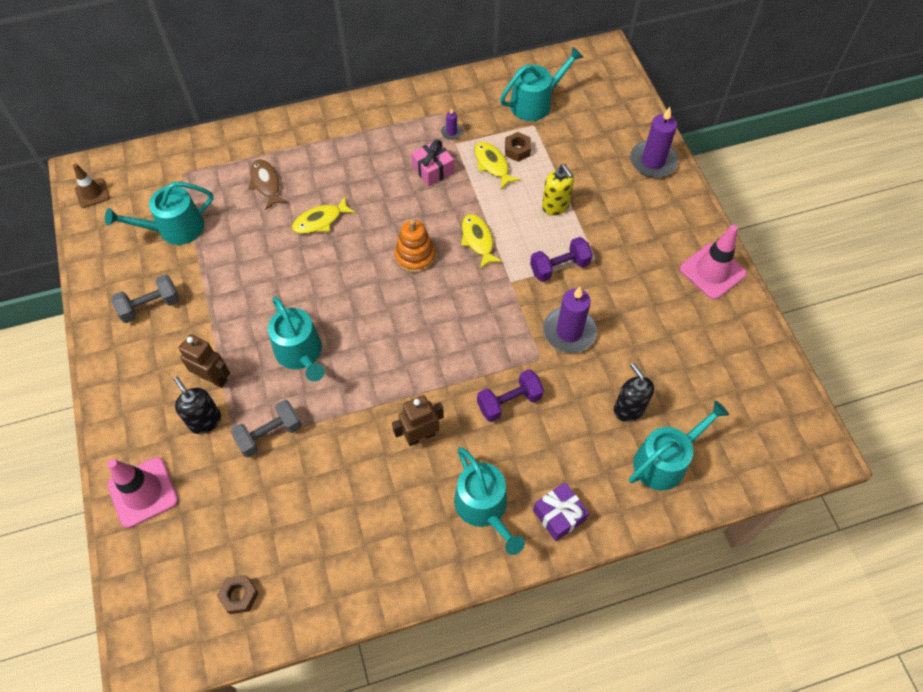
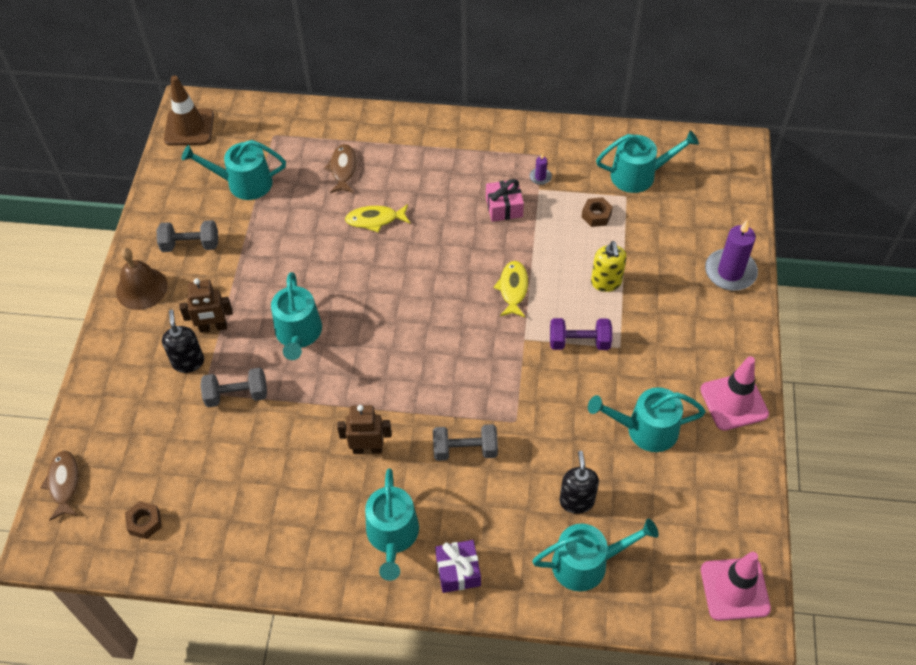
camera: 25 degrees right, 5 degrees down
brown traffic cone [73,163,110,208] -> brown traffic cone [164,76,214,146], size x1.63
pink traffic cone [107,457,178,528] -> pink traffic cone moved to [701,552,771,621]
brown robot [179,334,230,388] -> brown robot turned 120 degrees clockwise [179,278,233,333]
orange stacking toy [395,220,435,273] -> none
yellow fish [474,142,520,189] -> none
purple dumbbell [477,369,544,422] -> grey dumbbell [433,424,498,461]
purple candle [543,287,597,353] -> none
none -> brown fish [40,451,79,521]
none -> brown bell [116,248,168,310]
none -> turquoise watering can [588,387,706,452]

